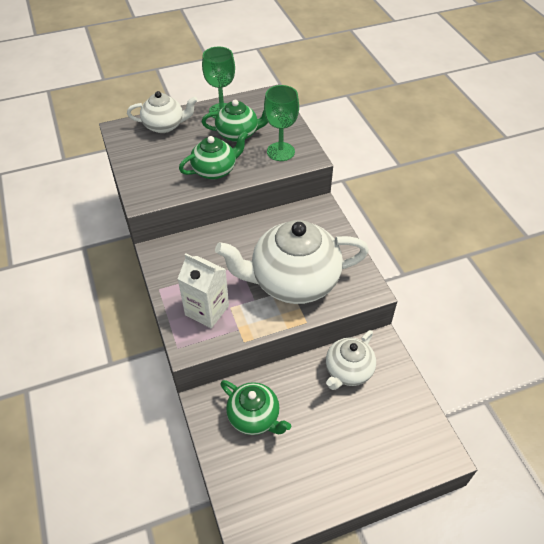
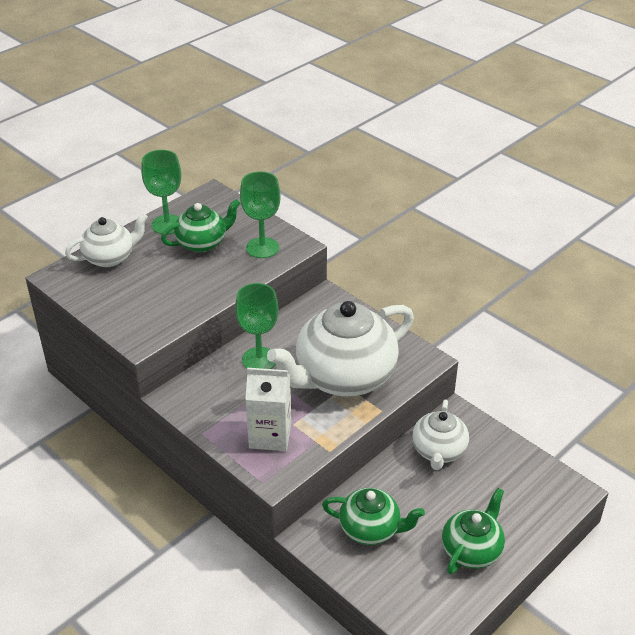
camera: 25 degrees left, 10 degrees down
green teapot [179,131,248,179] -> green teapot moved to [442,488,505,574]
none -> green goblet [235,283,279,369]

